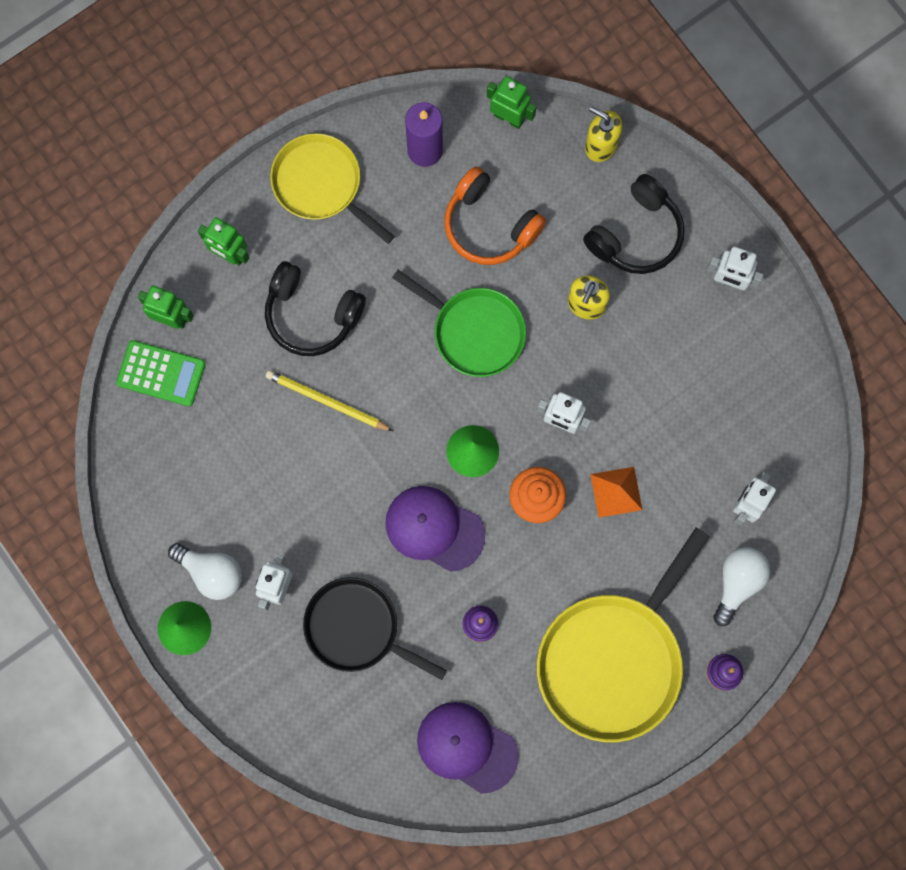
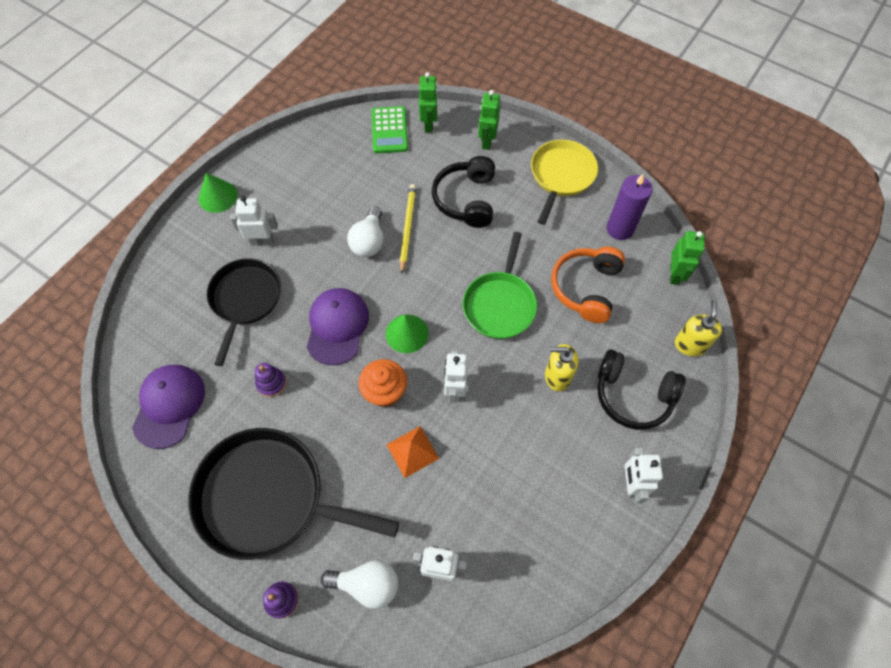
camera: 70 degrees right, 15 degrees down
white light bulb [168,543,242,600] -> white light bulb moved to [347,207,383,257]
yellow pan [537,527,710,742] -> black pan [188,428,399,560]

